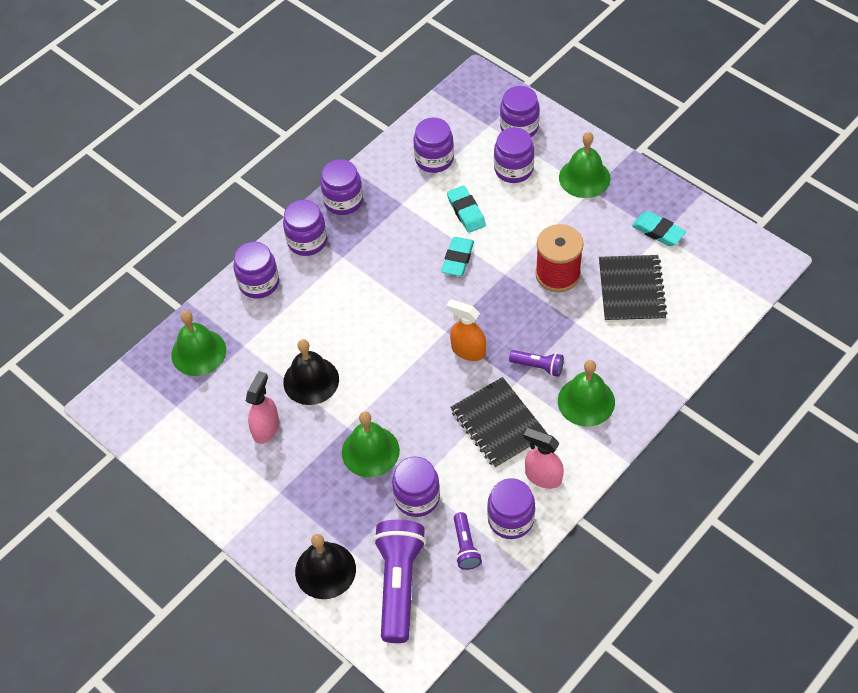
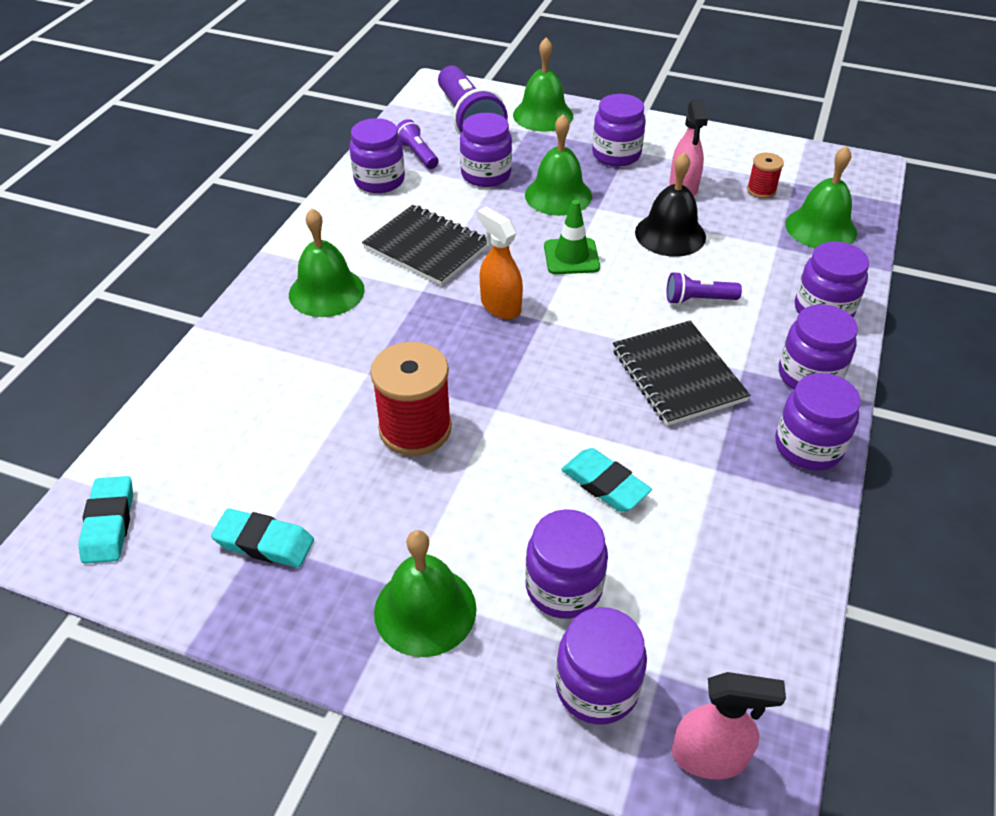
camera: 155 degrees right, 10 degrees down
black bell [295,534,356,599] -> green bell [513,37,573,132]
purple jar [413,118,454,173] -> purple jar moved to [592,94,646,167]
turquoise eraser [441,237,474,276] -> turquoise eraser moved to [78,476,133,564]
orange spray bottle [446,299,486,361] -> orange spray bottle turned 135 degrees counterclockwise [477,206,523,319]
purple flashlight [509,350,564,377] -> purple flashlight moved to [667,272,742,305]
pink spray bottle [523,428,564,489] -> pink spray bottle moved to [672,672,786,779]
black notebook [599,255,668,322] -> black notebook moved to [613,321,750,426]
none -> green traffic cone [544,200,600,274]
none -> red spool [747,153,784,199]

